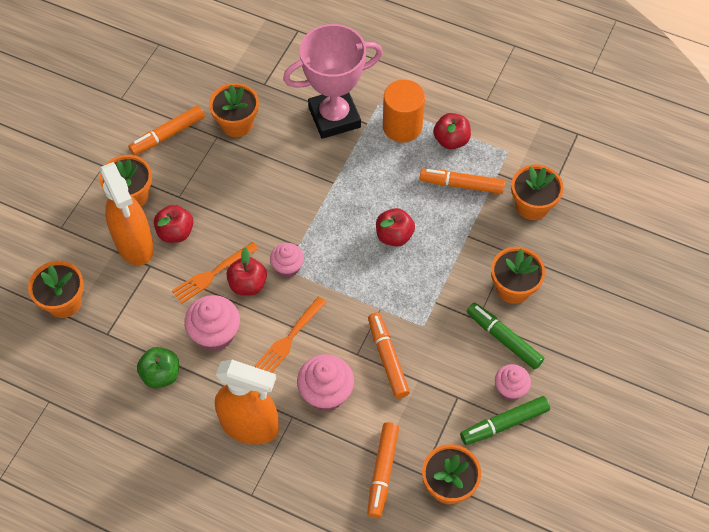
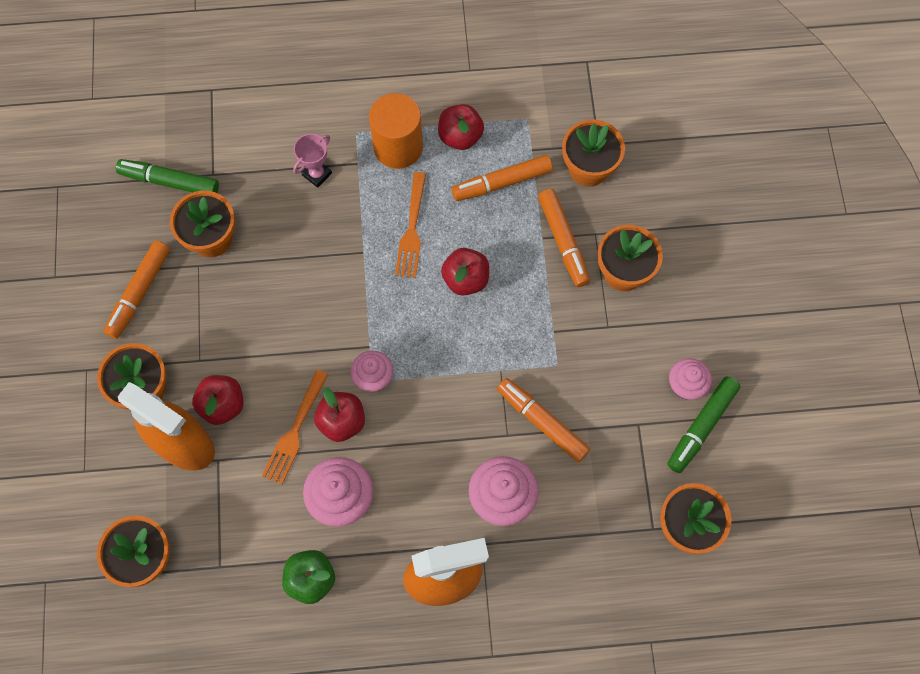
camera: 30 degrees left, 10 degrees up
orange fork [255,297,326,373] -> orange fork moved to [395,172,426,278]
pink trophy [283,24,383,139] -> pink trophy [293,134,332,188], size x0.41
orange marker [367,422,399,518] -> orange marker moved to [538,189,590,287]
green marker [467,303,544,370] -> green marker moved to [116,159,219,193]

